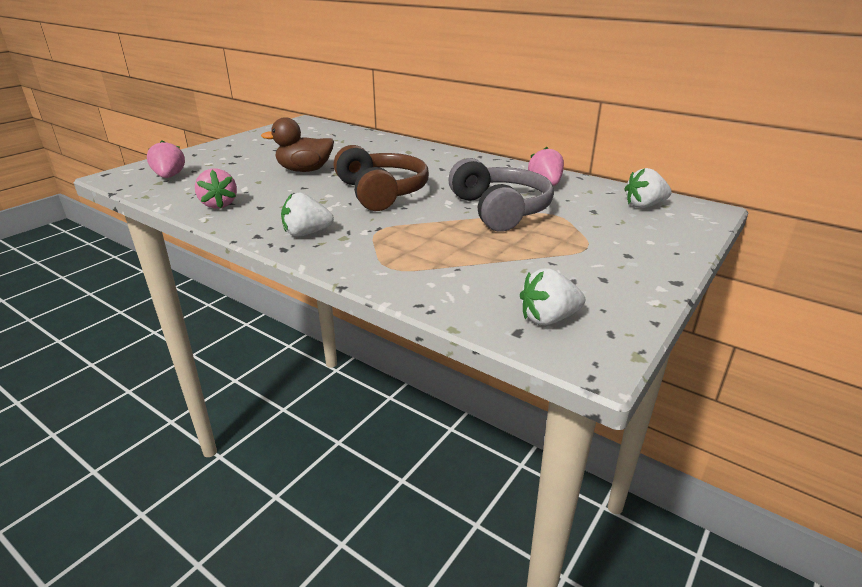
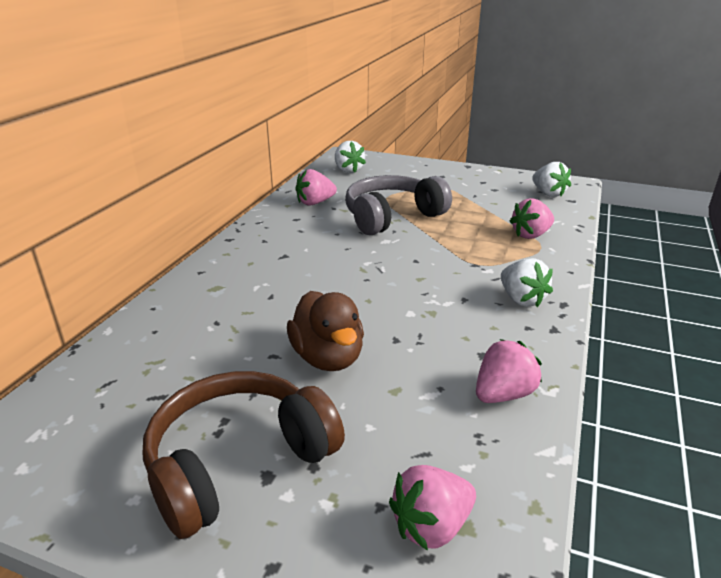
camera: 105 degrees left, 0 degrees up
brown headphones [334,145,429,211] -> brown headphones moved to [143,371,345,539]
none -> pink strawberry [509,198,554,239]

